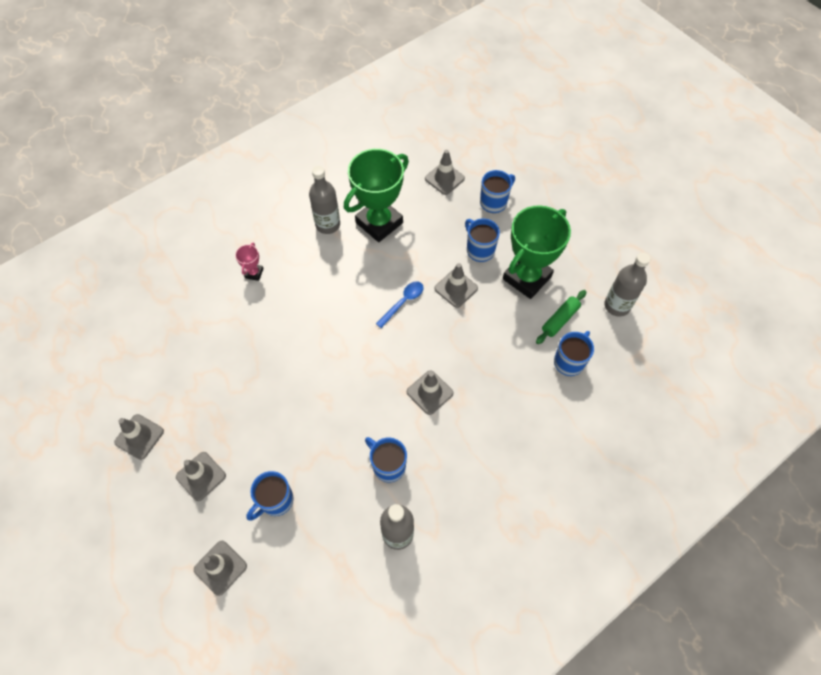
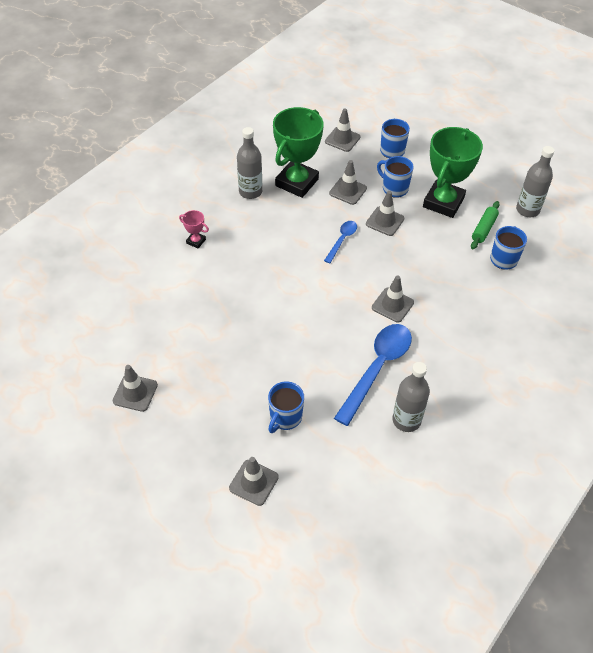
camera: 15 degrees left, 10 degrees down
grey traffic cone [176,452,226,501] -> grey traffic cone moved to [329,160,367,205]
pink trophy [235,243,263,281] -> pink trophy turned 60 degrees counterclockwise [179,210,209,249]
blue mug [365,437,407,482] -> blue spoon [334,324,412,426]

